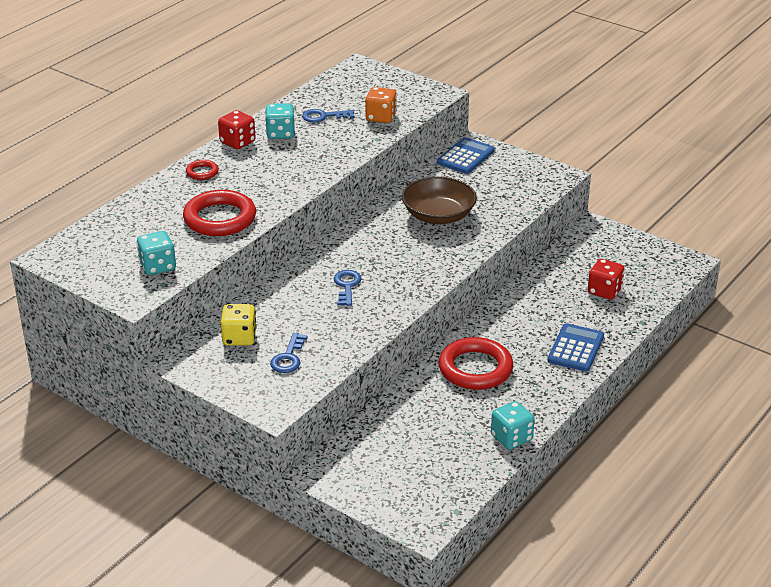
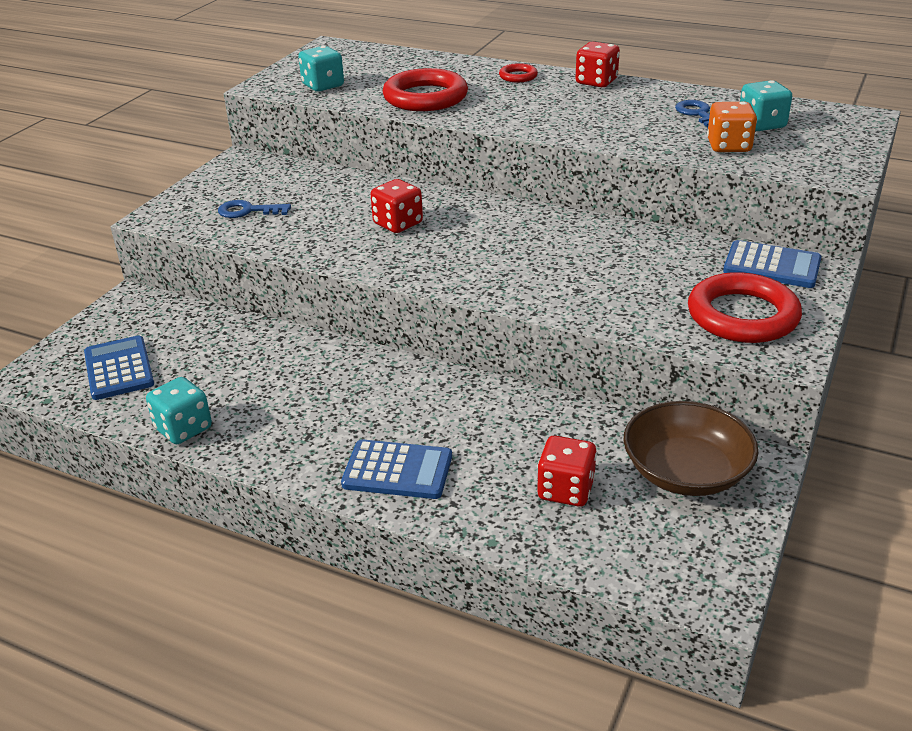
camera: 80 degrees right, 0 degrees up
yellow dice [221,304,257,346] -> none
turquoise dice [265,103,295,139] -> turquoise dice moved to [740,80,792,131]
blue key [334,270,361,306] -> red dice [371,179,423,233]
brown bowl [402,177,477,224] -> brown bowl moved to [624,401,758,496]
red ring [439,337,513,390] -> red ring moved to [688,272,802,343]
none -> blue calculator [84,335,154,400]

